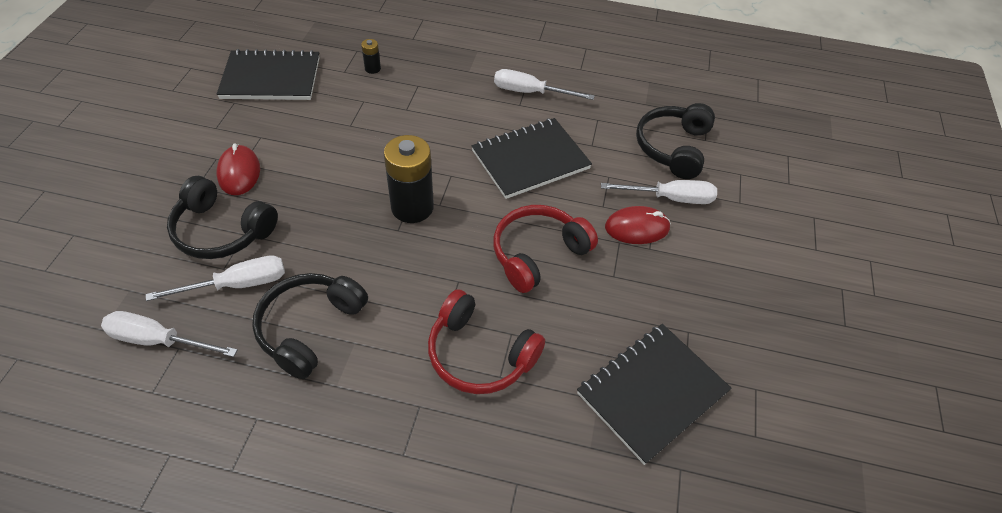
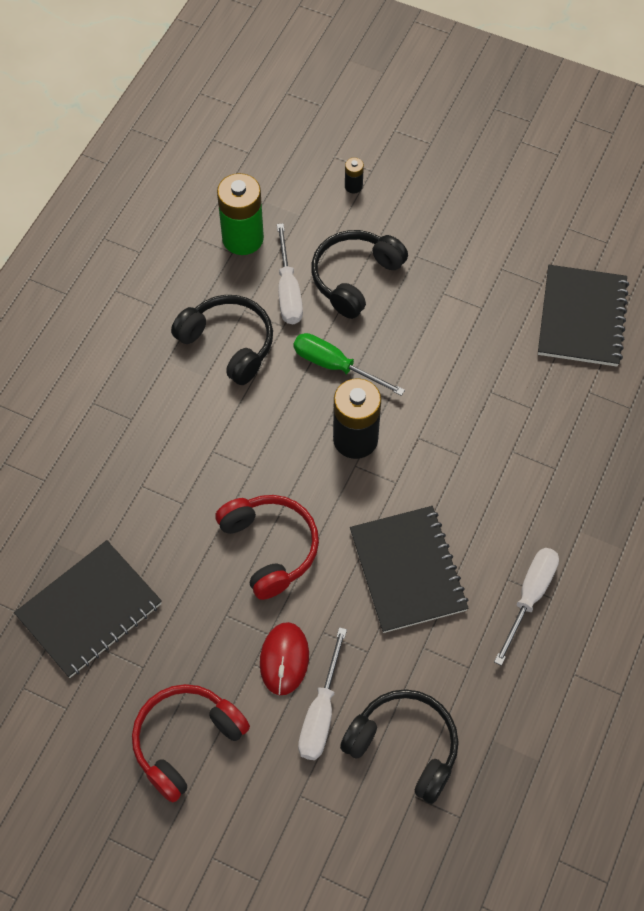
camera: 105 degrees right, 10 degrees up
white screwdriver [101,311,237,357] -> green battery [217,173,264,255]
red mouse [216,143,260,195] -> none
black battery [361,39,381,74] -> black battery moved to [345,158,364,193]
red headphones [428,289,545,394] -> red headphones moved to [132,684,250,803]
black notebook [577,324,732,465] -> black notebook turned 75 degrees clockwise [14,540,162,678]
none -> green screwdriver [293,333,405,396]

